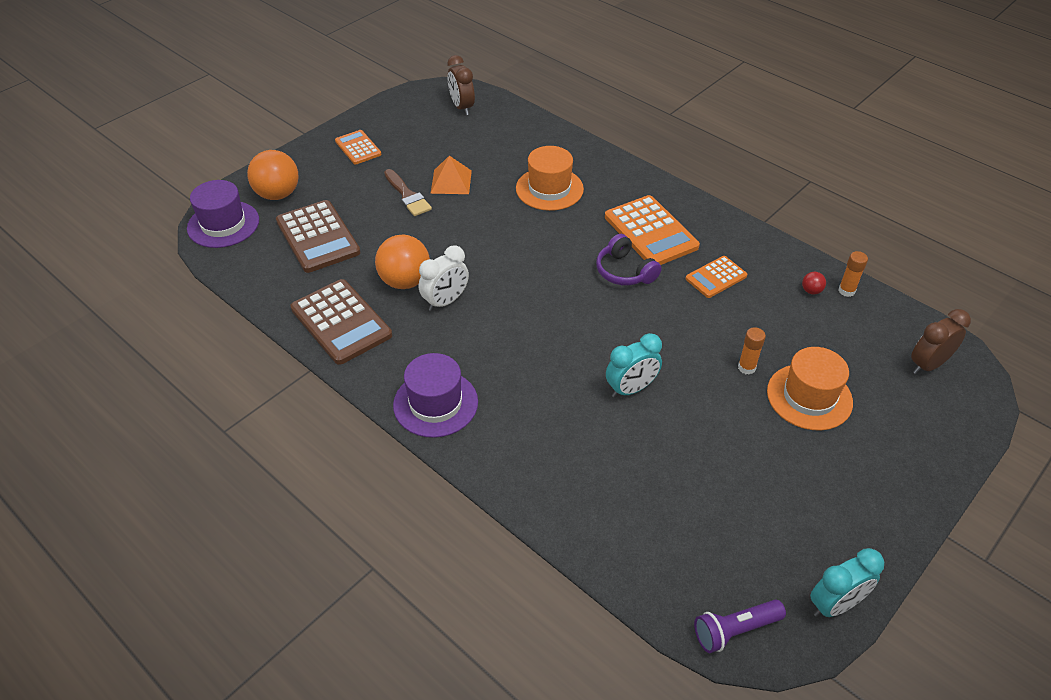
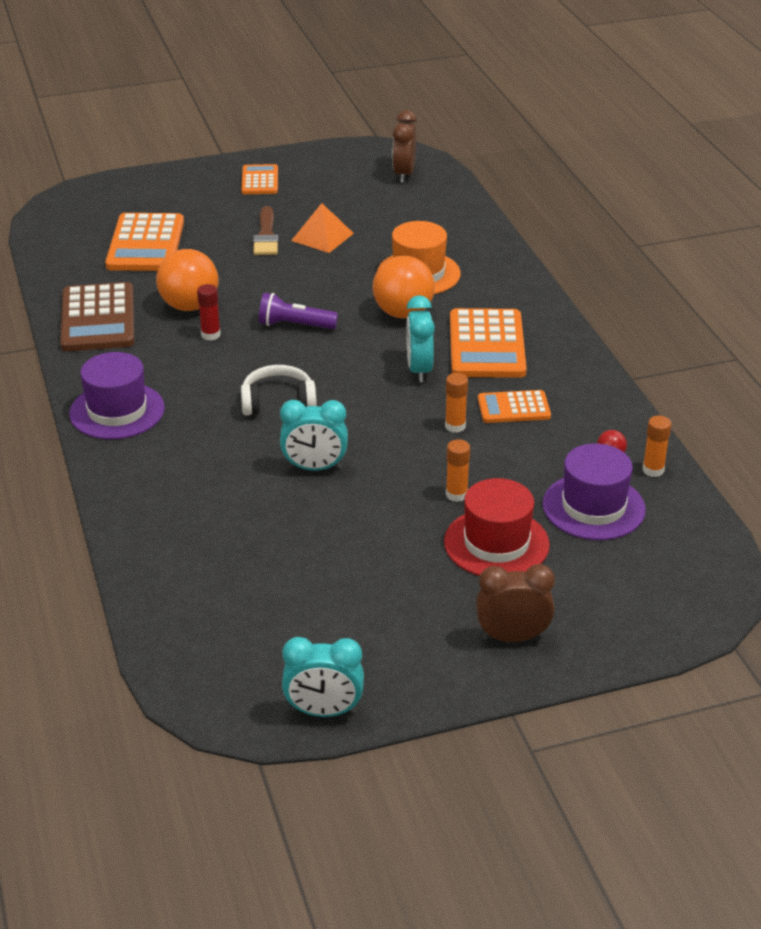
camera: 30 degrees right, 10 degrees down
purple hat [187,180,259,248] -> purple hat moved to [543,444,646,540]
orange ball [247,150,298,200] -> orange ball moved to [372,256,435,318]
brown calculator [276,200,361,273] -> orange calculator [105,213,184,271]
white clock [419,245,469,311] -> red glue stick [197,284,221,340]
purple headphones [596,234,662,286] -> turquoise clock [406,295,435,382]
purple flashlight [694,599,786,653] -> purple flashlight moved to [259,293,338,329]
orange hat [767,347,853,430] -> red hat [444,478,550,576]
brown clock [911,309,971,375] -> brown clock moved to [476,564,555,642]
none -> white headphones [241,365,317,416]
none -> orange glue stick [445,373,468,433]

